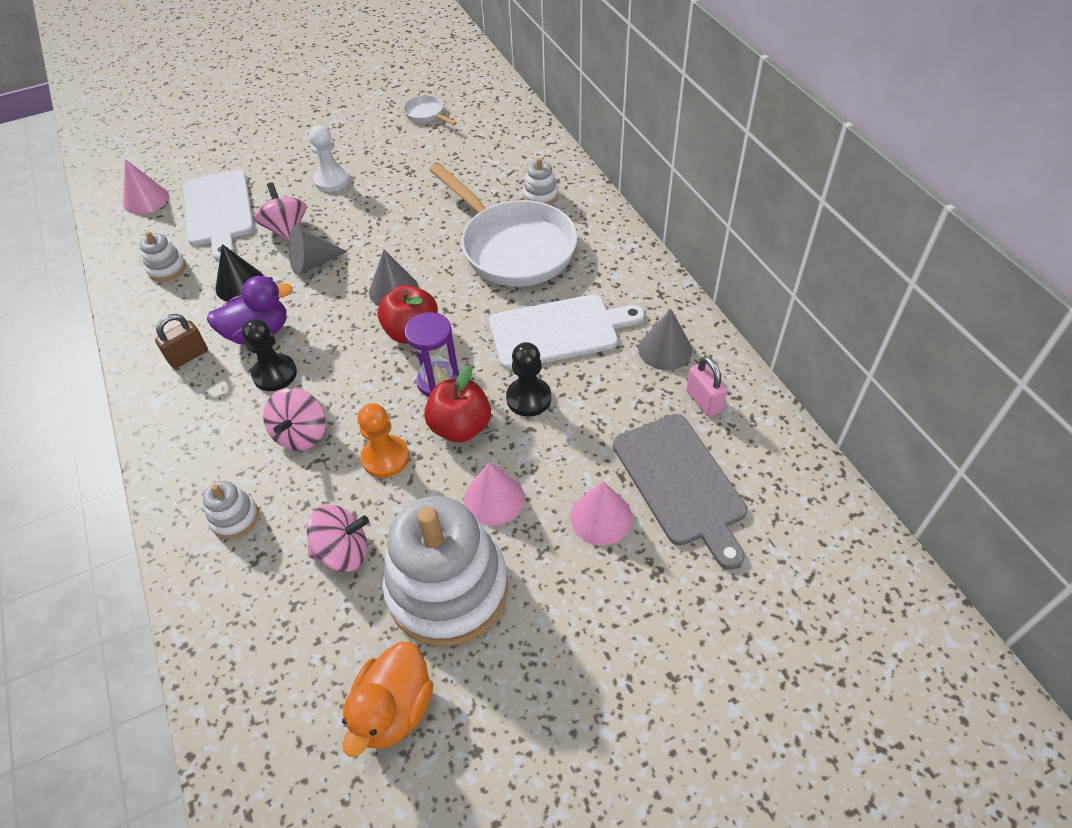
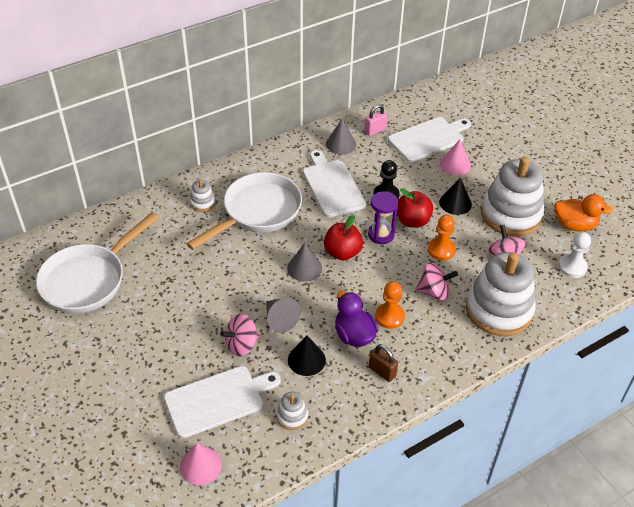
camera: 100 degrees left, 5 degrees down
white stacking toy [203,481,259,539] -> white stacking toy [466,252,536,336], size x2.35
black pawn [242,319,297,391] -> orange pawn [375,281,405,329]
white pawn [309,125,350,192] -> white pawn moved to [559,232,591,278]
white pan [403,95,457,126] -> white pan [36,212,159,314], size x2.41
pink cone [464,462,525,526] -> black cone [439,178,472,215]
grey cutting board [613,414,747,570] -> white cutting board [388,117,471,162]

